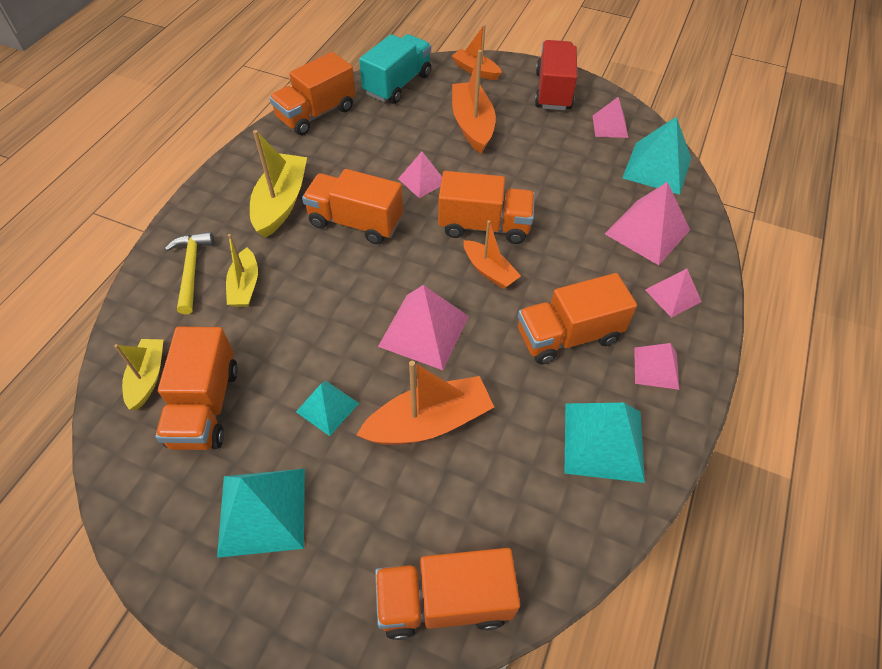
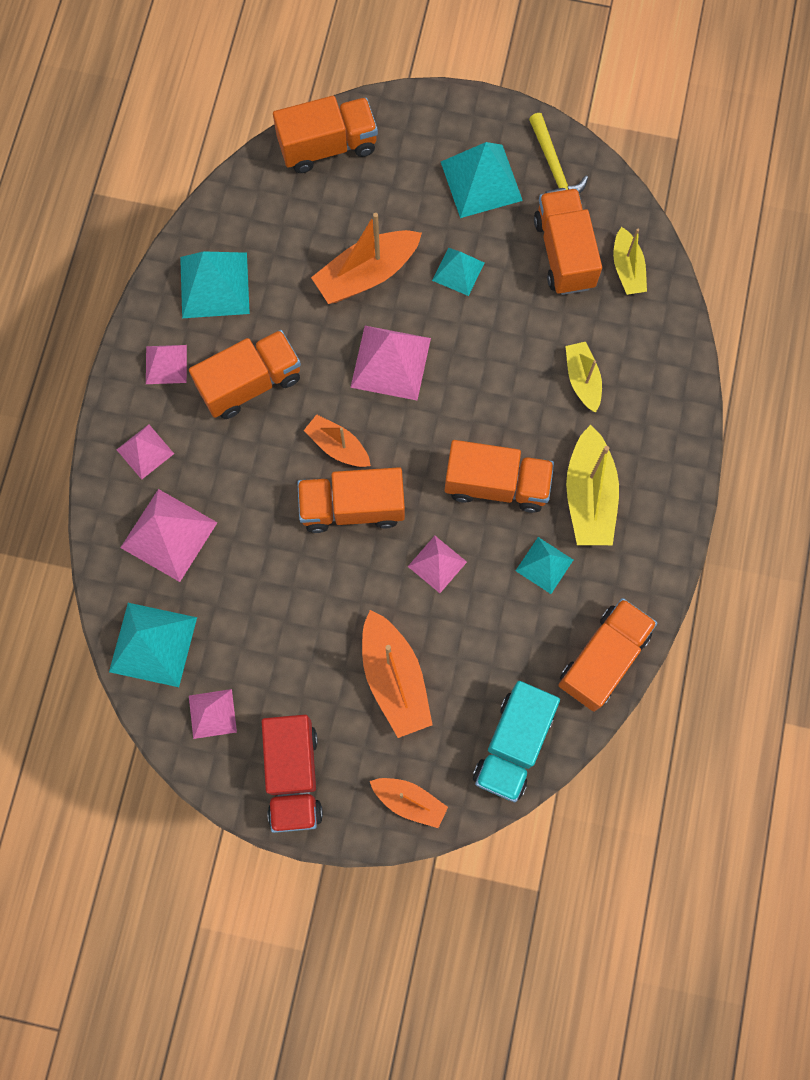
camera: 170 degrees right, 20 degrees up
yellow hammer [165,232,214,314] -> yellow hammer moved to [529,113,588,193]
none -> turquoise pyramid [516,537,573,594]

